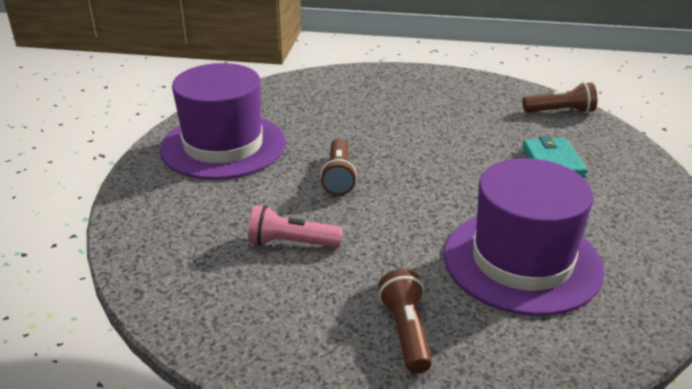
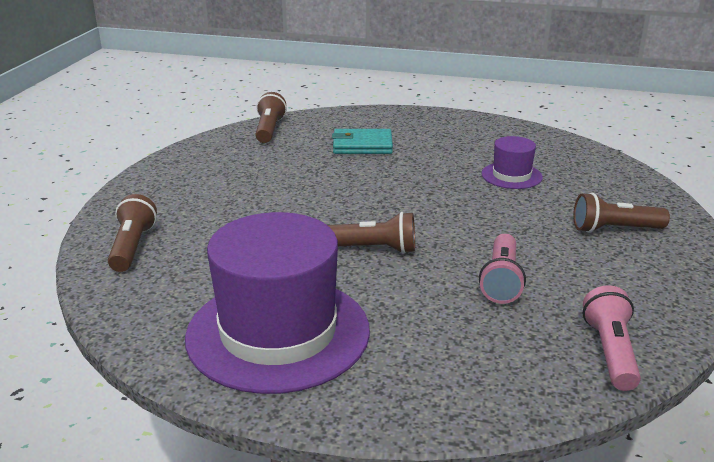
camera: 85 degrees left, 5 degrees down
purple hat [444,158,604,316] -> purple hat [481,136,543,189], size x0.46
none -> brown flashlight [108,194,157,272]
none -> pink flashlight [583,285,641,391]

